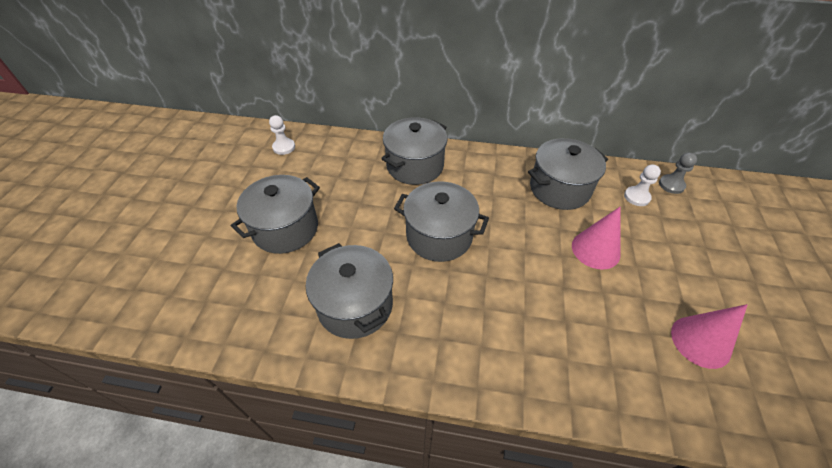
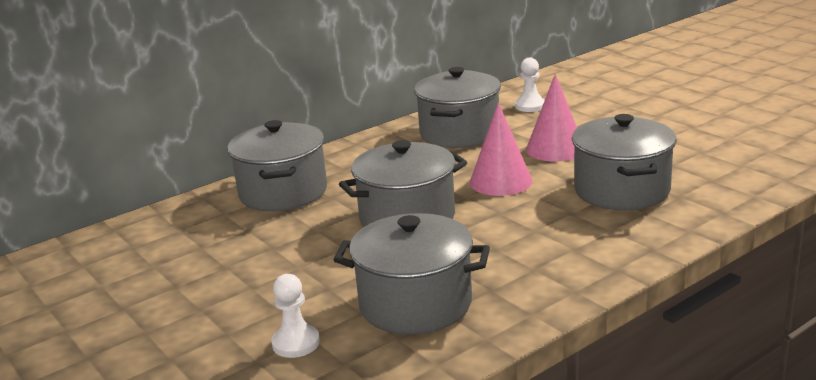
camera: 45 degrees left, 25 degrees down
grey pot [231,175,320,254] -> grey pot moved to [572,114,677,210]
white pawn [269,115,295,155] -> white pawn moved to [271,274,320,358]
grey pawn [659,153,697,194] -> none
pink cone [671,304,748,369] -> pink cone moved to [470,103,532,196]

